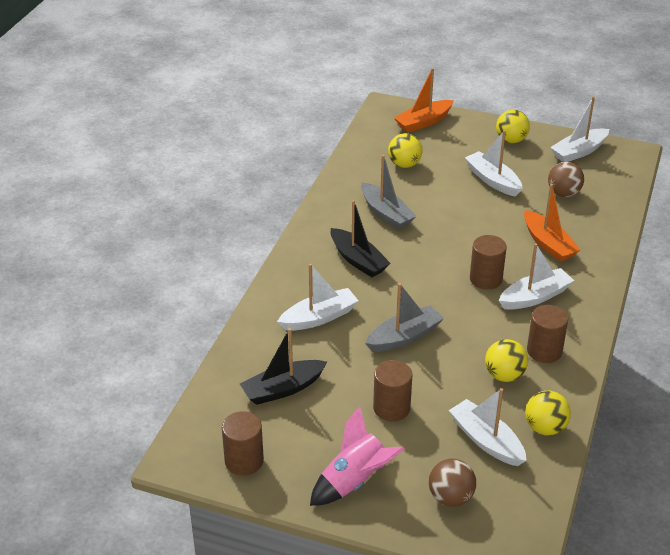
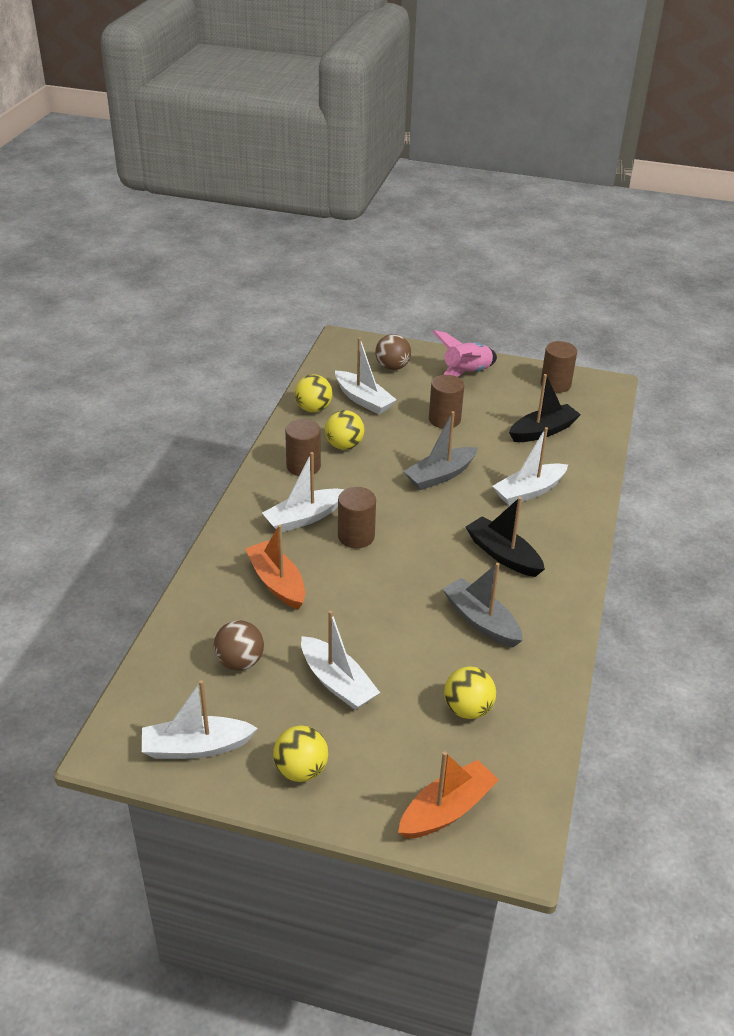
camera: 175 degrees right, 0 degrees up
white boat [550,96,609,162] -> white boat turned 150 degrees counterclockwise [142,680,258,759]

